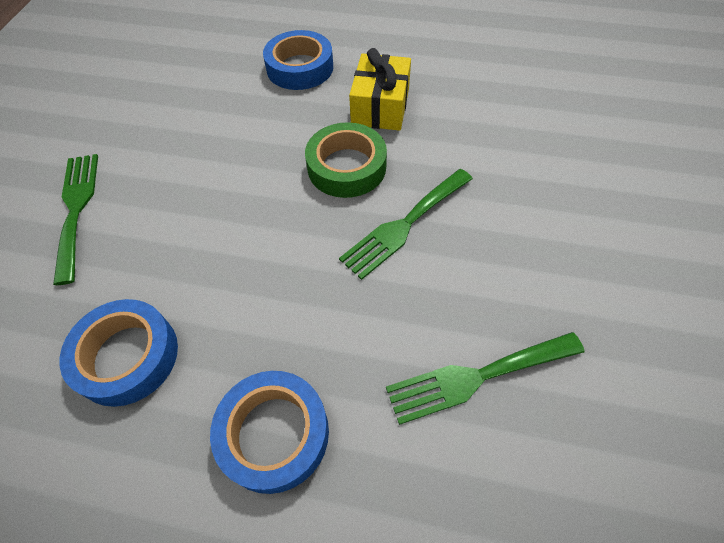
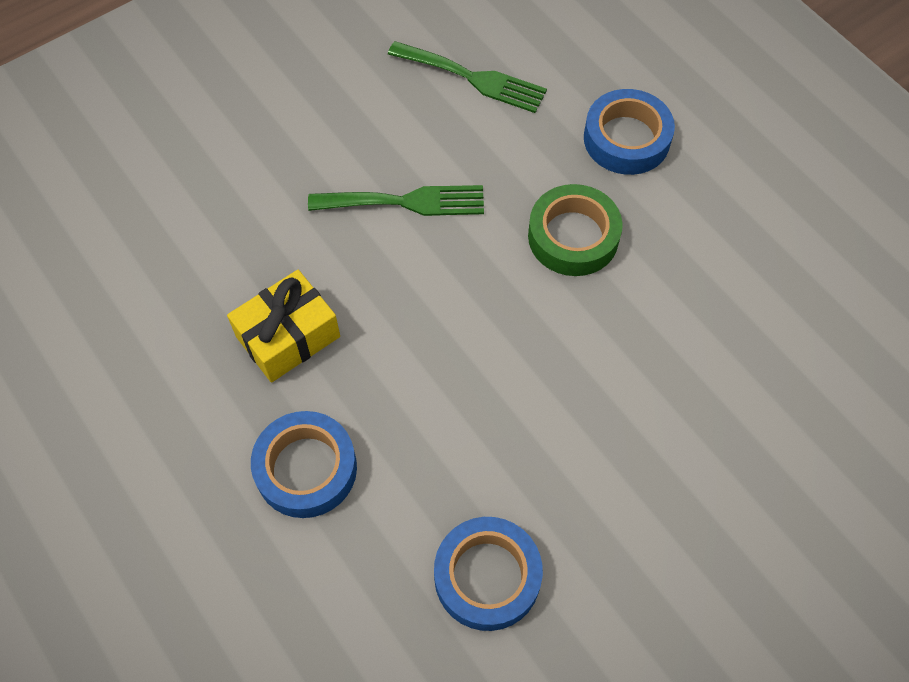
camera: 140 degrees left, 5 degrees up
green fork [53,154,98,285] -> none
blue tape [59,299,178,407] -> blue tape moved to [434,517,543,631]
green tape [305,122,387,198] -> green tape moved to [528,184,623,276]

